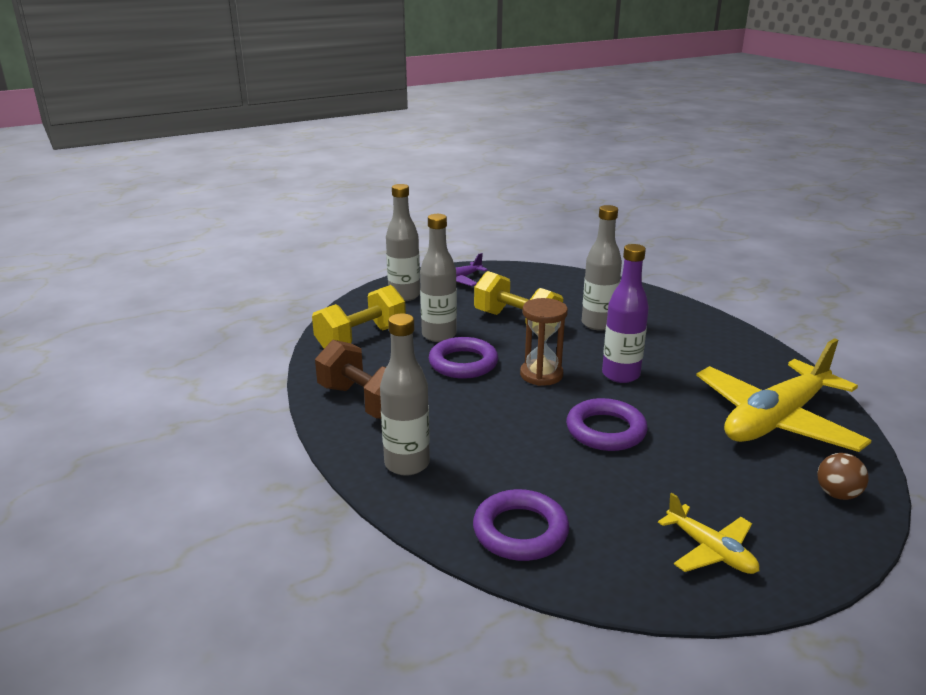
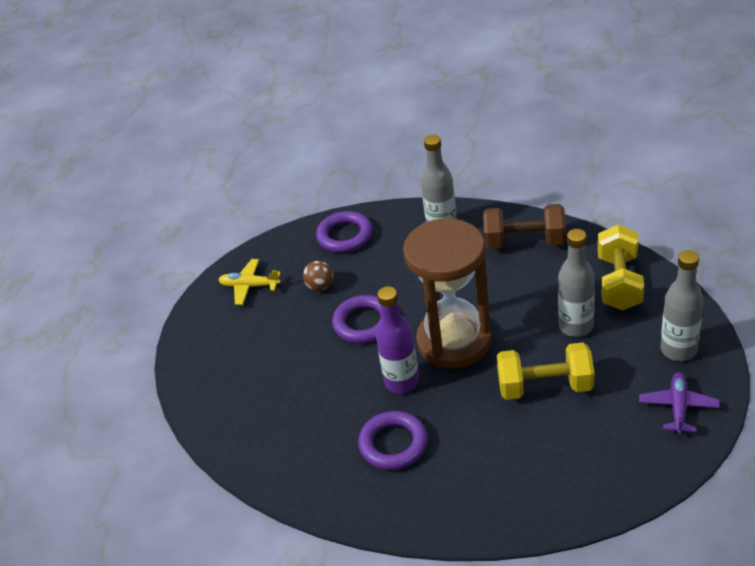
camera: 145 degrees right, 15 degrees up
purple ring [429,337,498,379] -> purple ring moved to [358,411,428,470]
brown hourglass [520,298,568,386] -> brown hourglass [403,219,492,369], size x1.94
grey bottle [582,205,622,331] -> none
yellow plane [696,338,872,452] -> none
brown ball [817,453,869,500] -> brown ball moved to [303,261,333,291]

